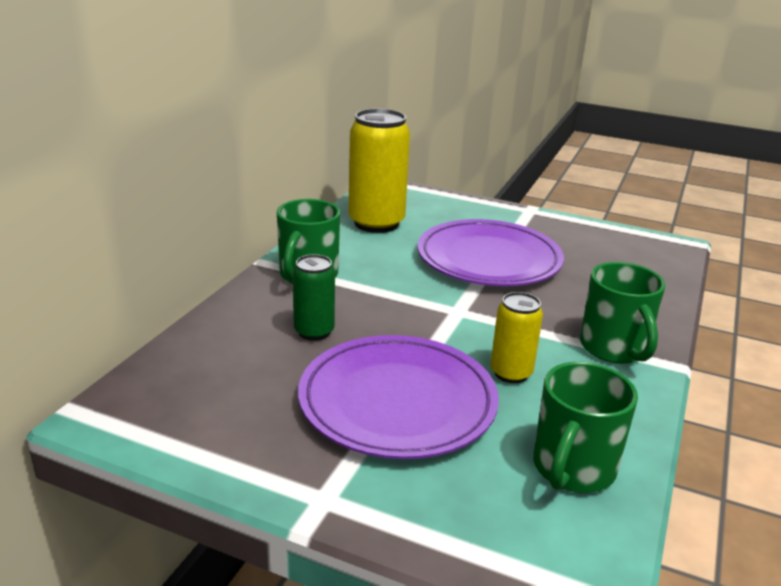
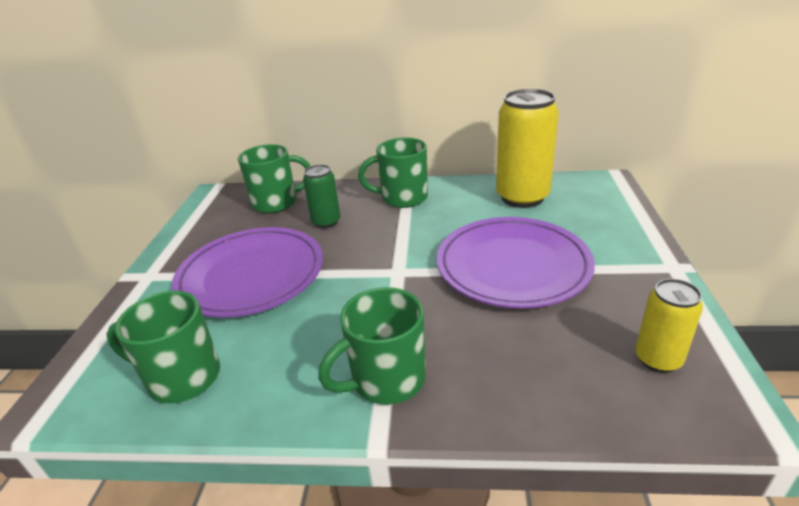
camera: 75 degrees right, 5 degrees up
yellow can [490,292,543,383] -> yellow can moved to [635,279,703,373]
none -> green mug [238,144,310,213]

